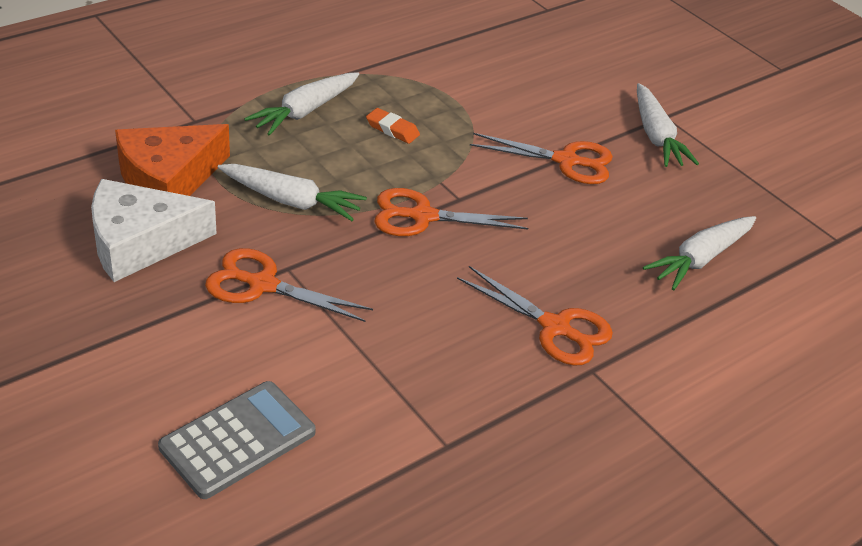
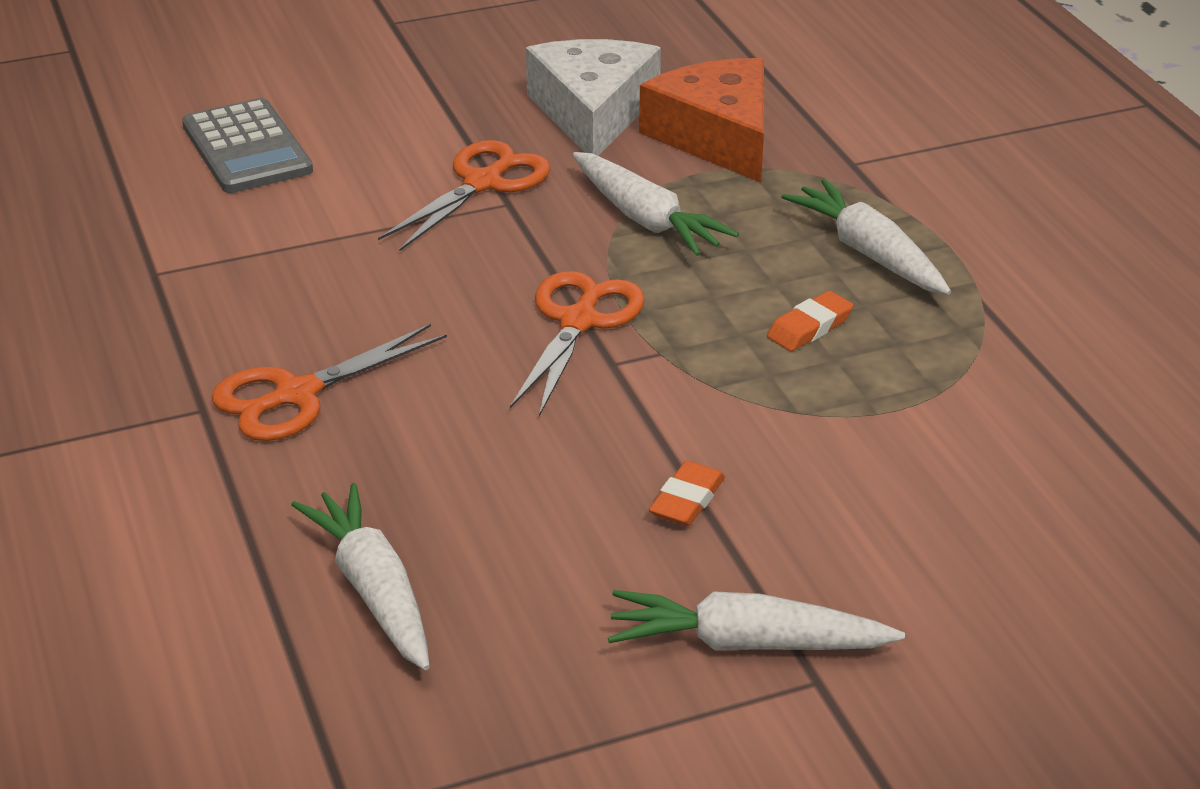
camera: 110 degrees right, 5 degrees down
white carrot [218,164,367,221] -> white carrot turned 75 degrees counterclockwise [573,152,739,256]
orange scissors [470,133,613,184] -> orange eraser [649,461,725,526]

